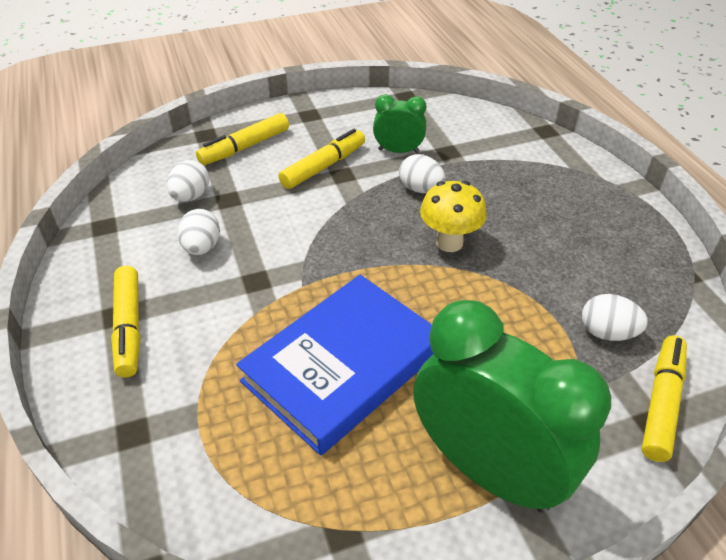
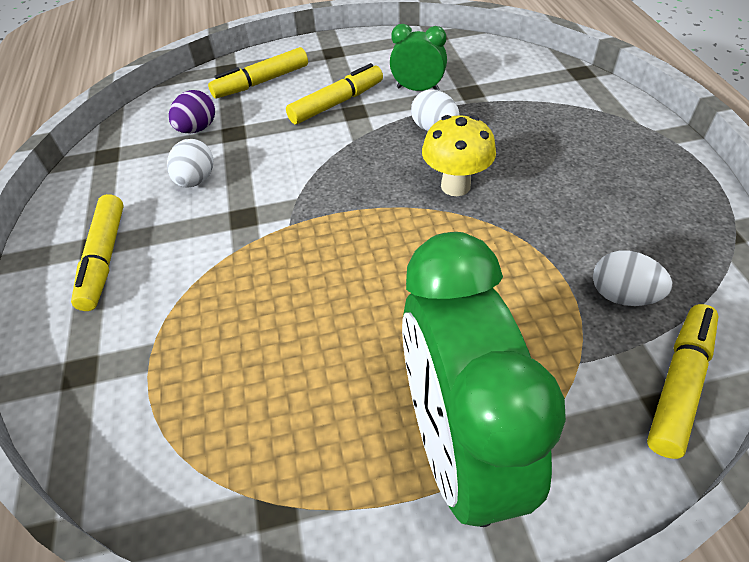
camera: 10 degrees right, 5 degrees up
white egg [167,160,209,202] -> purple egg [169,90,215,133]
blue book [236,275,433,456] -> none
green clock [413,300,611,513] -> green clock turned 150 degrees counterclockwise [402,232,566,527]

